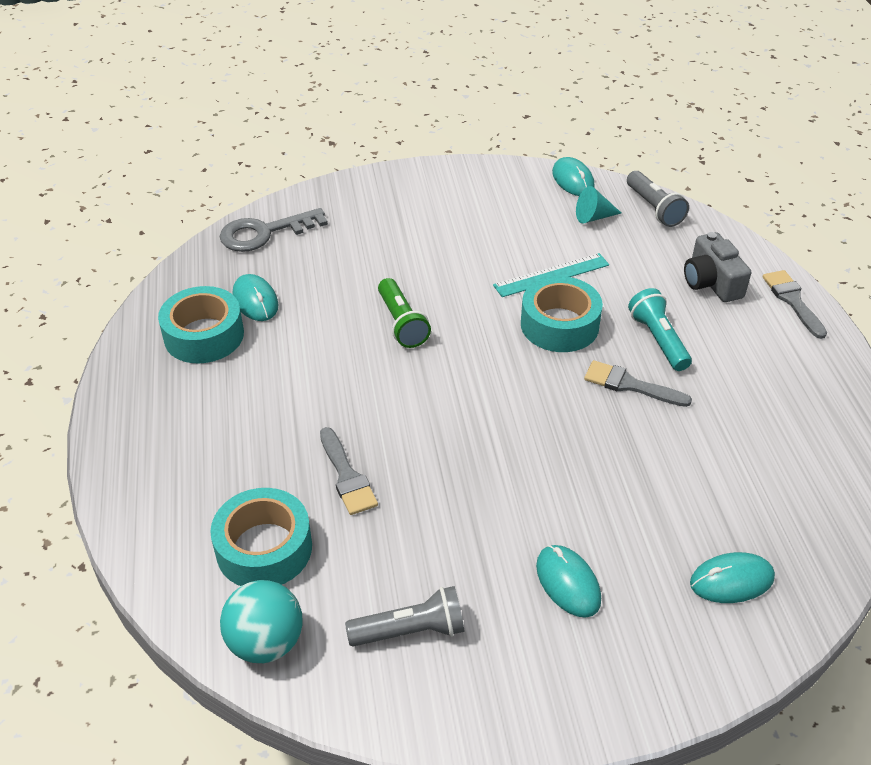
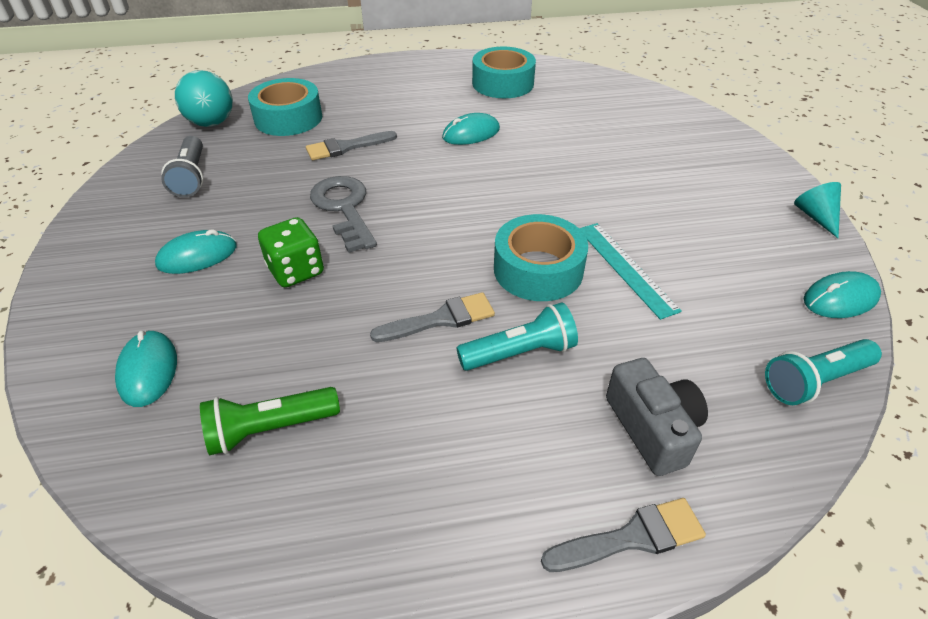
camera: 90 degrees right, 0 degrees up
grey key [220,208,328,252] -> grey key moved to [310,176,377,253]
turquoise mouse [233,274,278,321] -> turquoise mouse moved to [442,113,500,145]
green flashlight [378,278,431,348] -> green flashlight moved to [200,387,340,455]
turquoise cone [576,186,621,223] -> turquoise cone moved to [794,182,841,238]
grey brush [584,360,692,407] -> grey brush turned 45 degrees clockwise [370,292,495,342]
grey flashlight [627,171,689,227] -> turquoise flashlight [765,339,882,405]
grey camera [684,232,751,302] -> grey camera turned 90 degrees clockwise [606,358,708,476]
none -> green dice [258,217,324,287]

